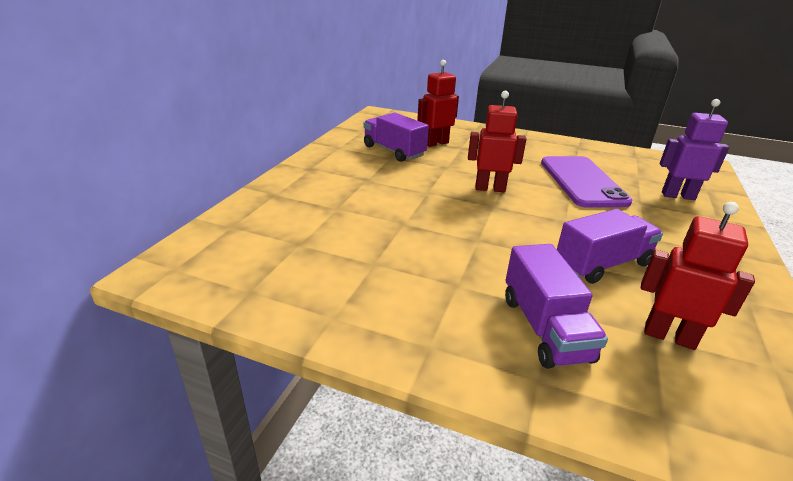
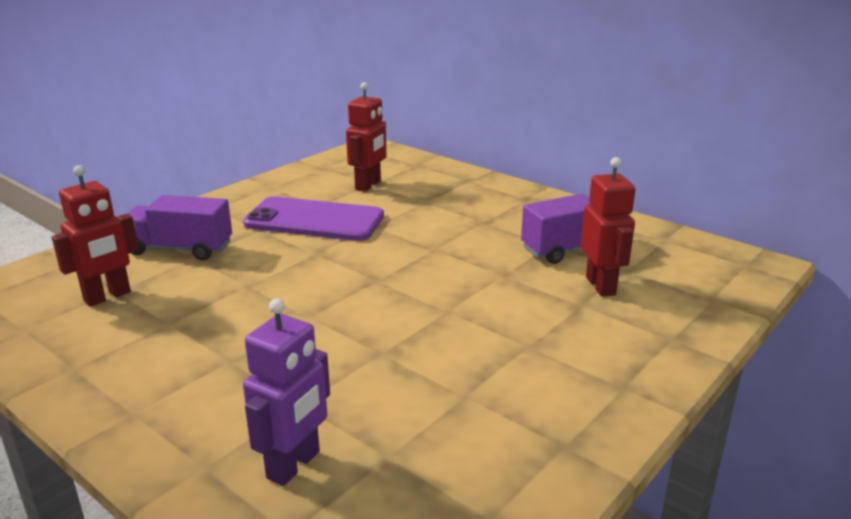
camera: 110 degrees right, 5 degrees down
red robot [468,91,526,192] -> red robot moved to [346,82,386,192]
purple phone [541,156,632,208] -> purple phone moved to [243,196,384,241]
purple truck [557,209,663,284] -> none

